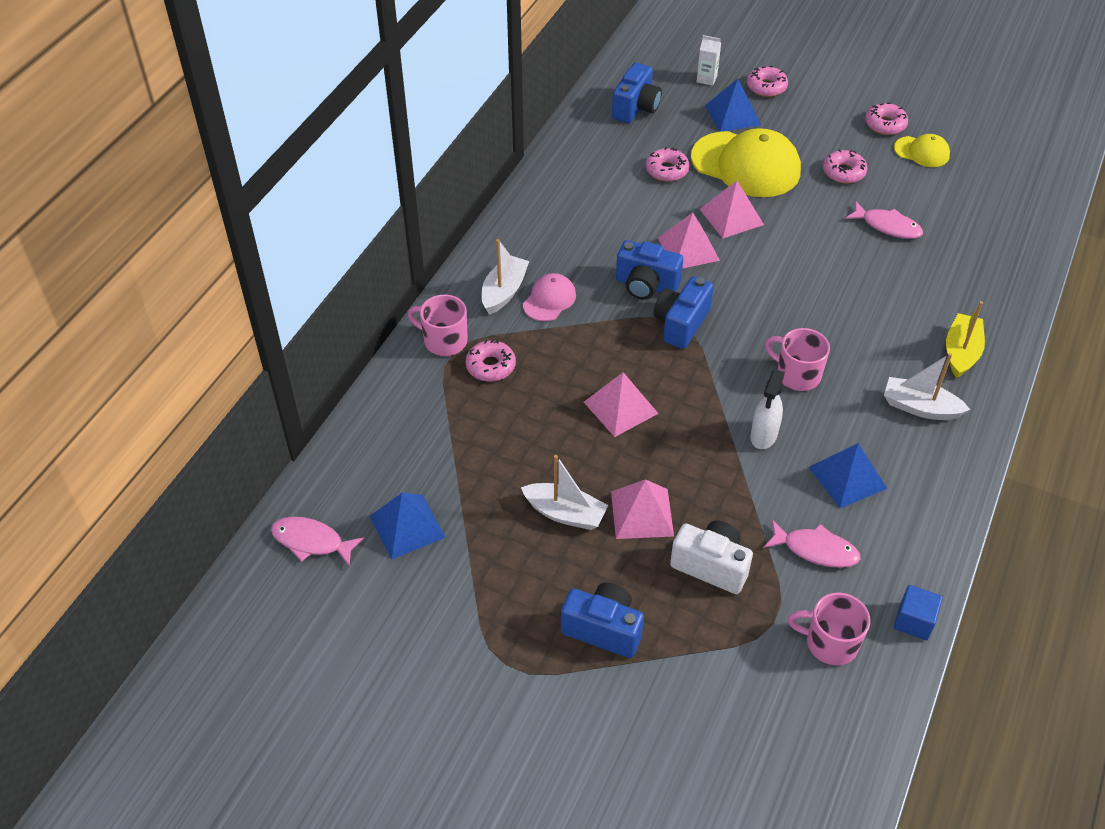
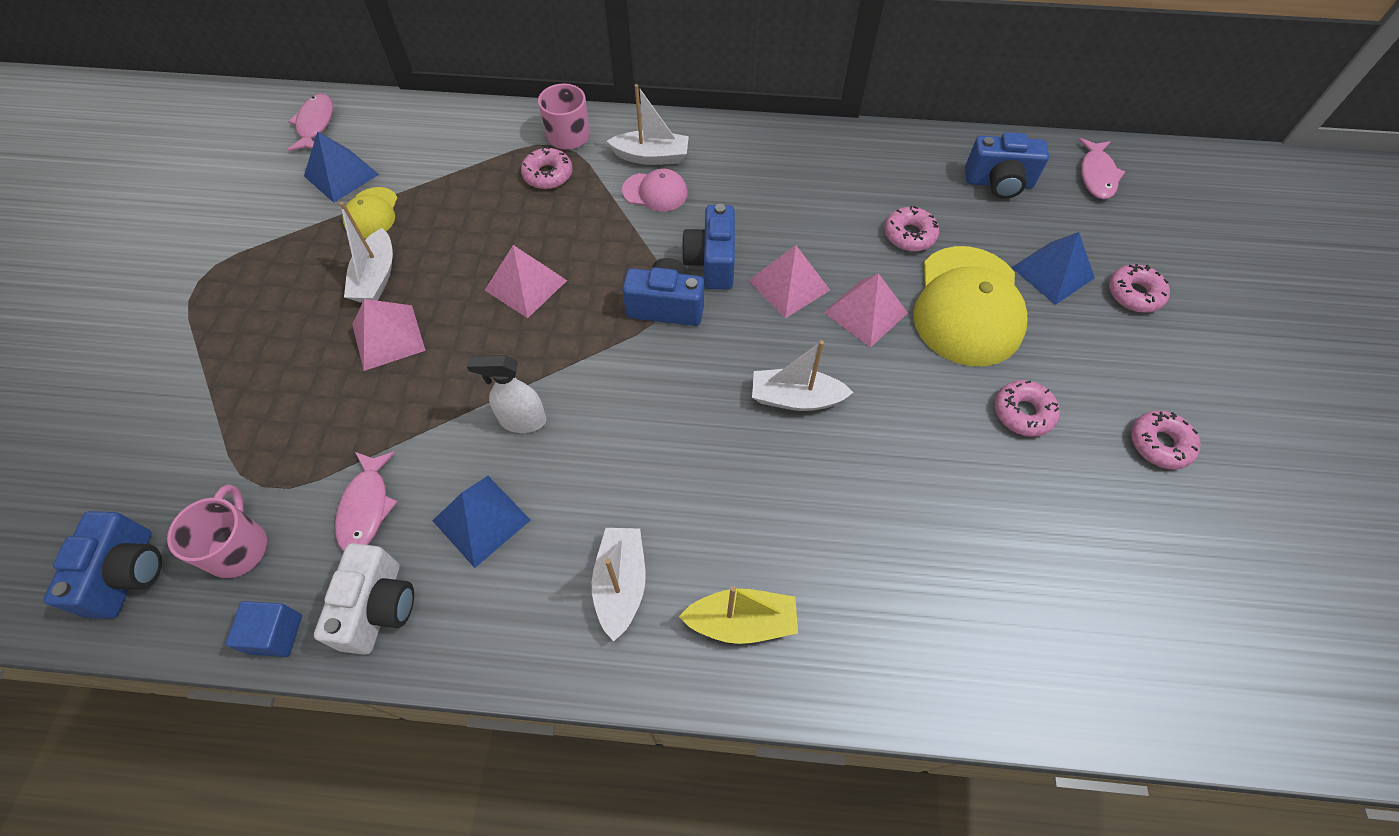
camera: 70 degrees right, 10 degrees up
blue camera [561,583,644,658] -> blue camera moved to [44,511,162,619]
white camera [670,521,753,594] -> white camera moved to [314,543,414,655]
white carton [697,35,721,86] -> none
pink mug [765,328,830,391] -> none
pink fish [845,201,923,239] -> pink fish moved to [1078,138,1125,199]
yellow cap [894,134,950,167] -> yellow cap moved to [343,187,397,239]
none -> white boat [752,340,853,411]

